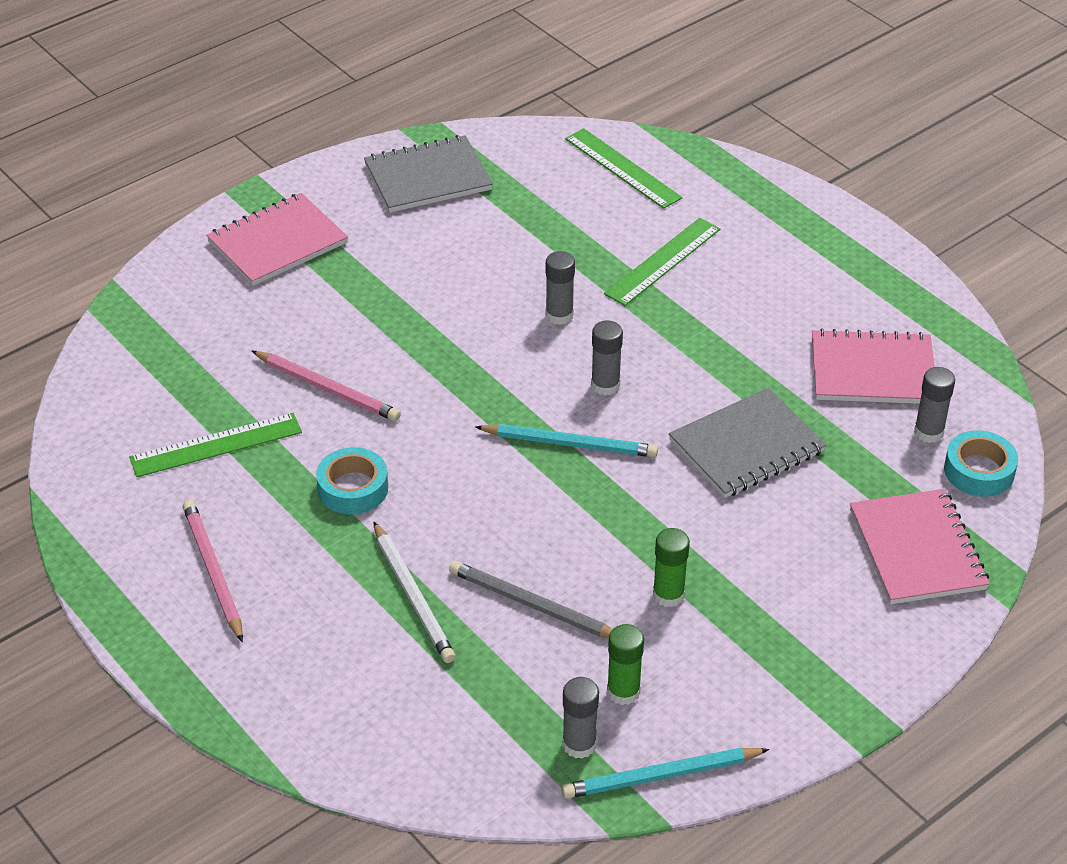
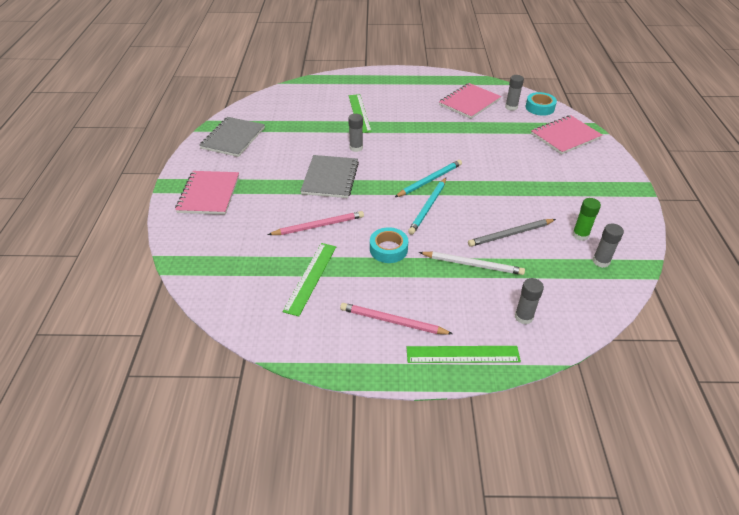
camera: 50 degrees left, 0 degrees up
turquoise pencil [561,748,769,799] -> turquoise pencil moved to [408,178,446,235]
green ruler [565,128,682,209] -> green ruler moved to [407,346,521,363]
grey glue stick [591,320,623,396] -> grey glue stick moved to [515,278,544,324]
green glue stick [653,528,690,607] -> none
grey notebook [669,388,826,498] -> grey notebook moved to [300,155,359,198]
pink notebook [850,489,990,604] -> pink notebook turned 60 degrees counterclockwise [531,115,602,155]

